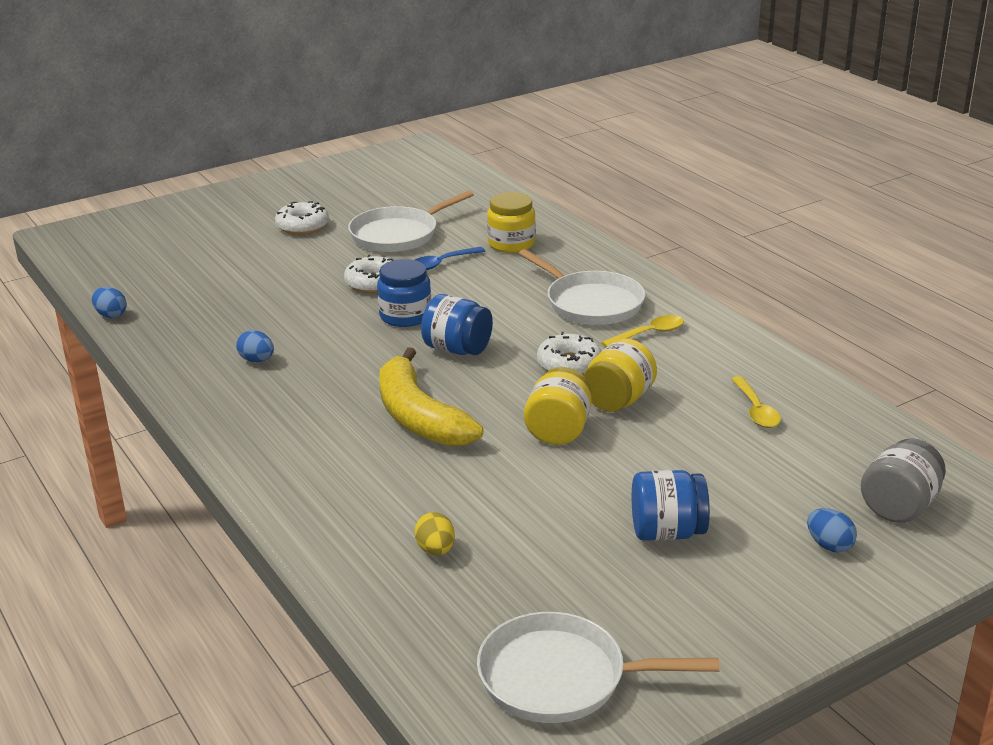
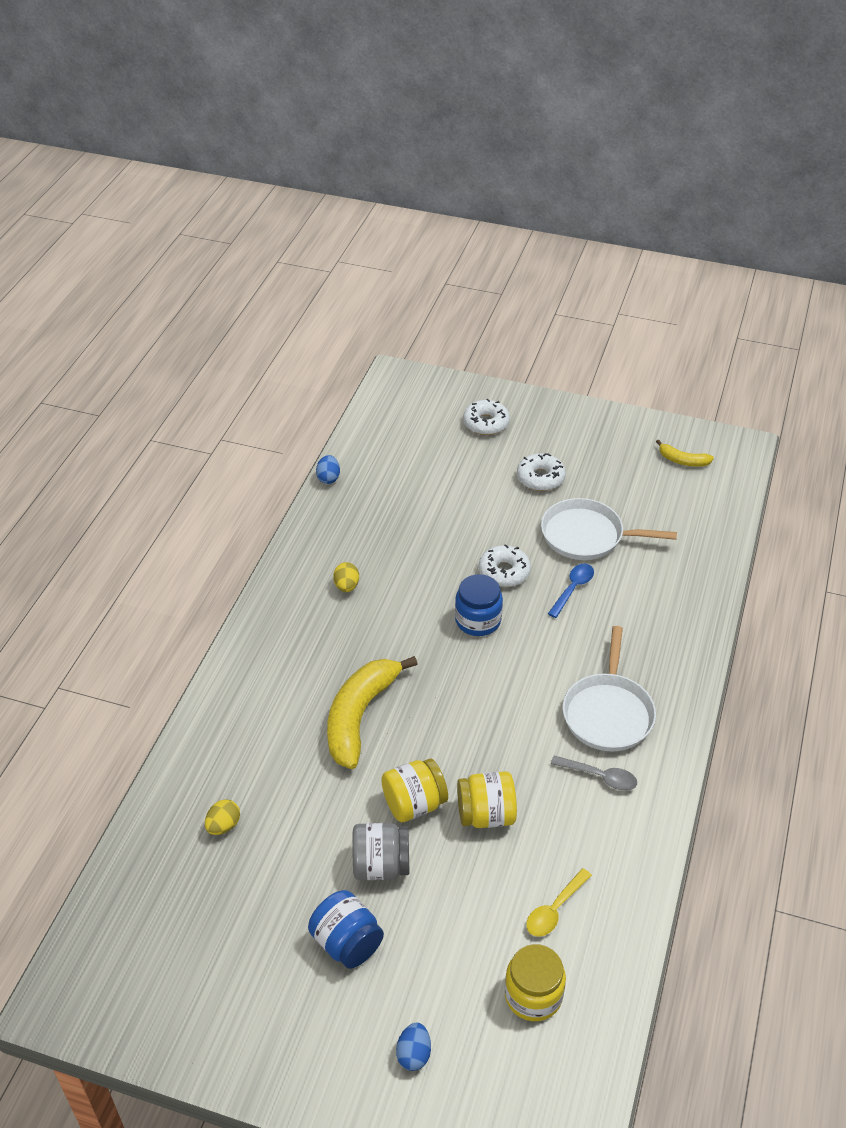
camera: 50 degrees right, 15 degrees up
blue egg [236,330,274,362] -> yellow egg [333,562,359,592]
blue spoon [415,247,485,270] -> blue spoon turned 105 degrees clockwise [548,564,594,618]
blue jar [421,294,493,355] -> none
white pan [477,612,719,723] -> none
yellow jar [487,192,536,253] -> yellow jar moved to [505,944,566,1021]
white donut [537,332,601,375] -> white donut moved to [463,399,510,435]
yellow spoon [601,315,684,347] -> grey spoon [551,755,637,791]
grey jar [861,438,946,523] -> grey jar moved to [352,823,409,880]
none -> yellow banana [656,440,714,467]

